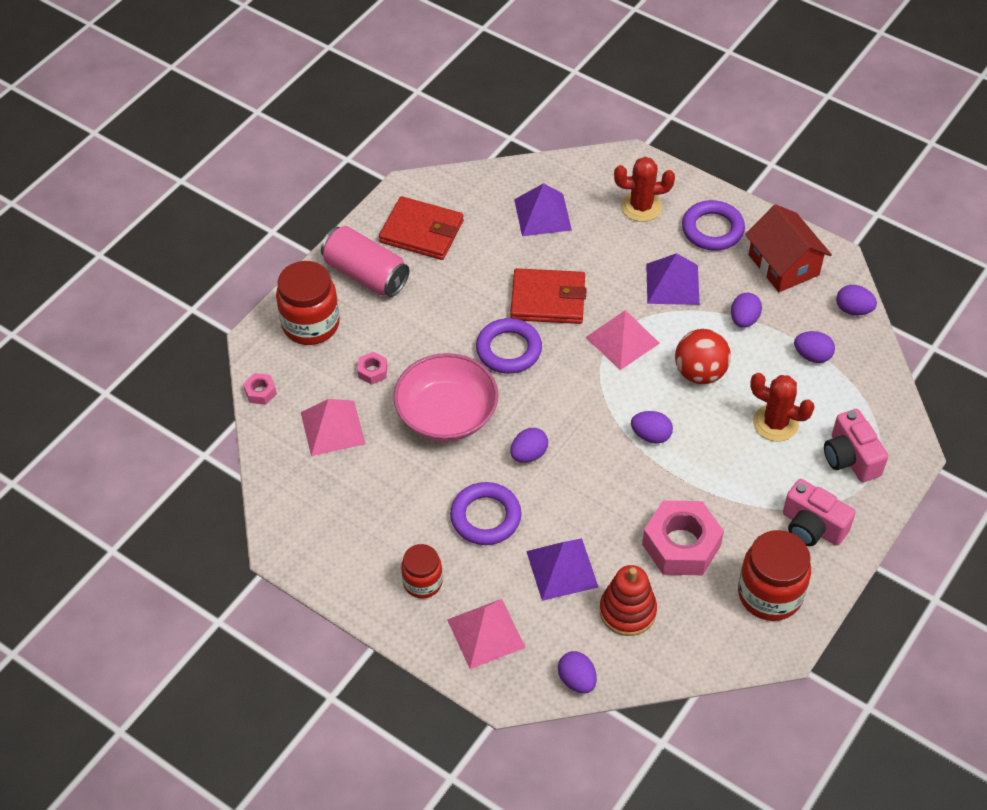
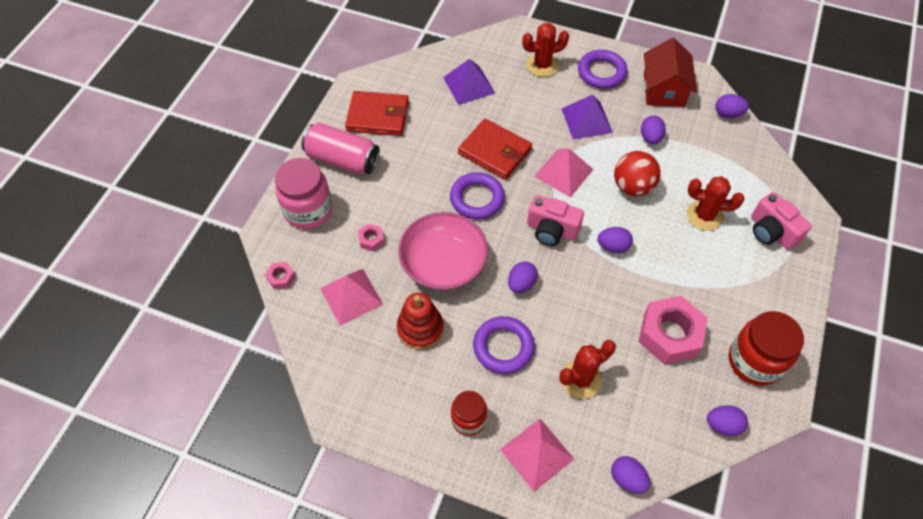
camera: 15 degrees left, 5 degrees up
red jar [276,261,340,345] -> pink jar [275,158,333,229]
red wallet [510,268,587,324] -> red wallet turned 45 degrees clockwise [458,119,532,180]
purple pyramid [526,538,598,601] -> red cactus [559,340,616,398]
red stacking toy [600,565,657,636] -> red stacking toy moved to [397,293,444,350]
red house [745,204,832,292] -> red house turned 45 degrees clockwise [644,38,697,107]
pink camera [783,479,856,546] -> pink camera moved to [527,195,584,246]
purple egg [794,331,835,363] -> purple egg moved to [707,405,748,436]

